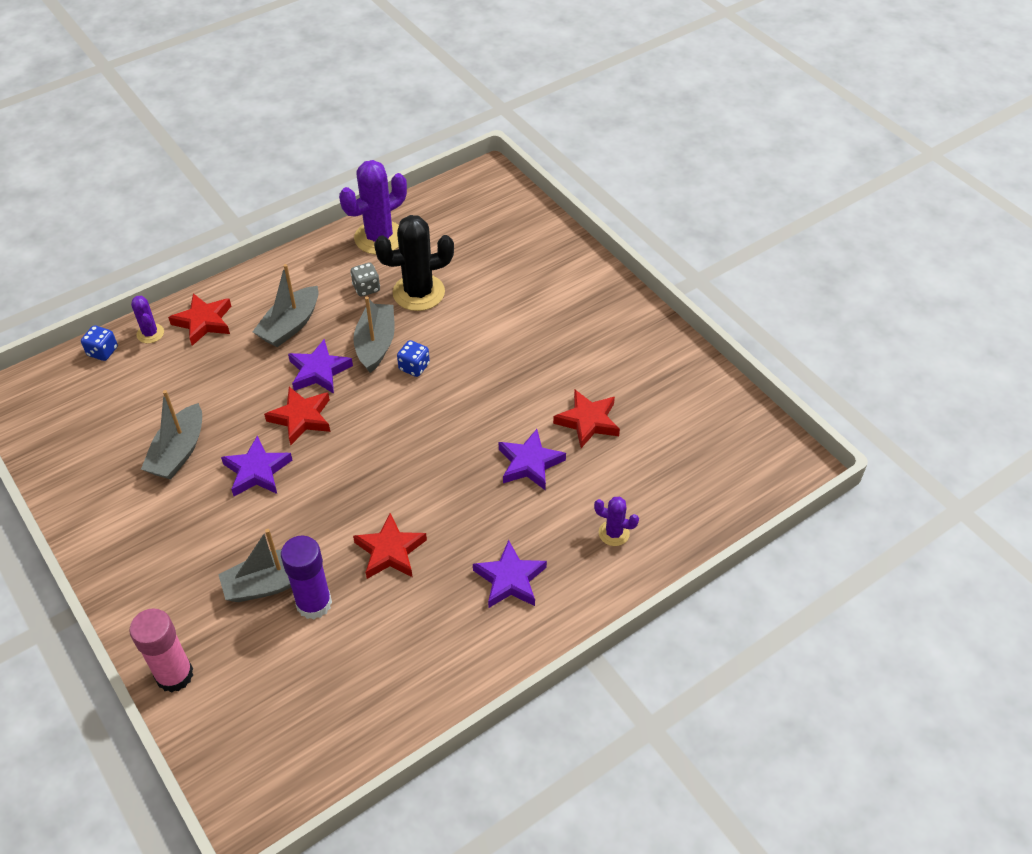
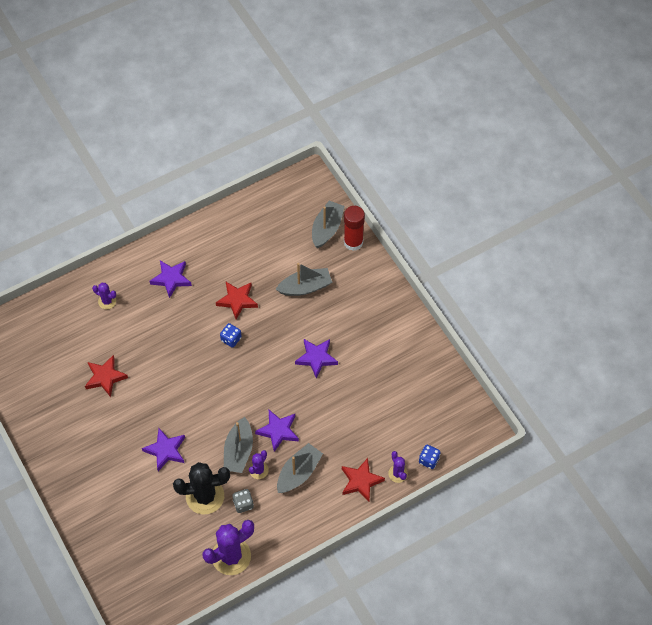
camera: 175 degrees left, 10 degrees up
pink glue stick [129,608,193,693] -> red glue stick [344,206,365,251]
grey boat [141,390,202,479] -> grey boat moved to [312,201,345,248]
red star [264,387,330,445] -> none
purple glue stick [281,536,332,619] -> none
blue dice [397,340,430,377] -> blue dice moved to [220,323,242,348]
purple star [499,429,566,490] -> purple star moved to [142,428,185,471]
none -> purple cactus [249,450,269,479]

